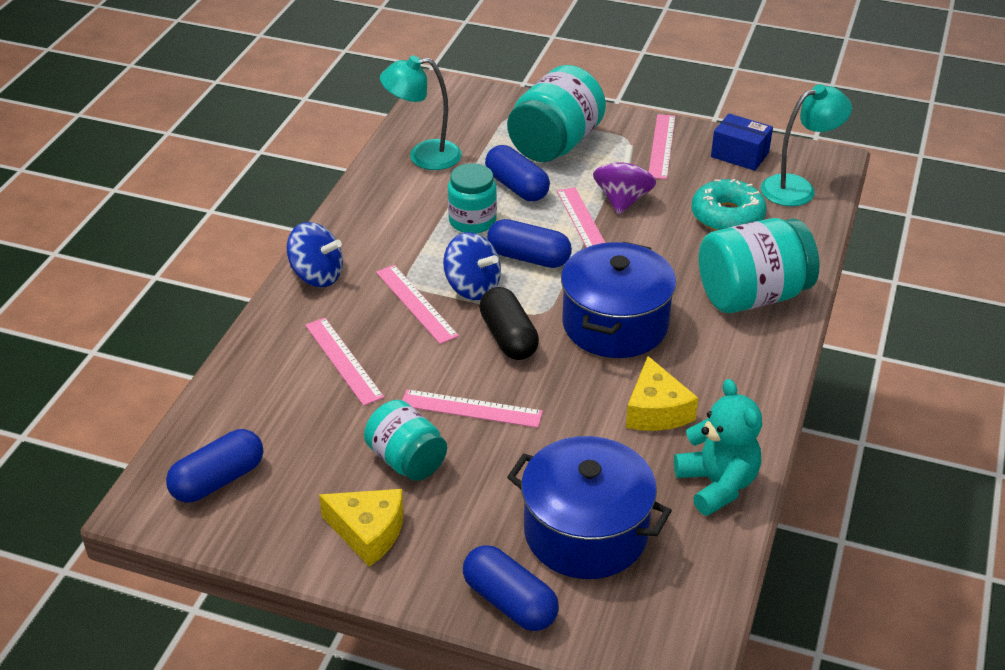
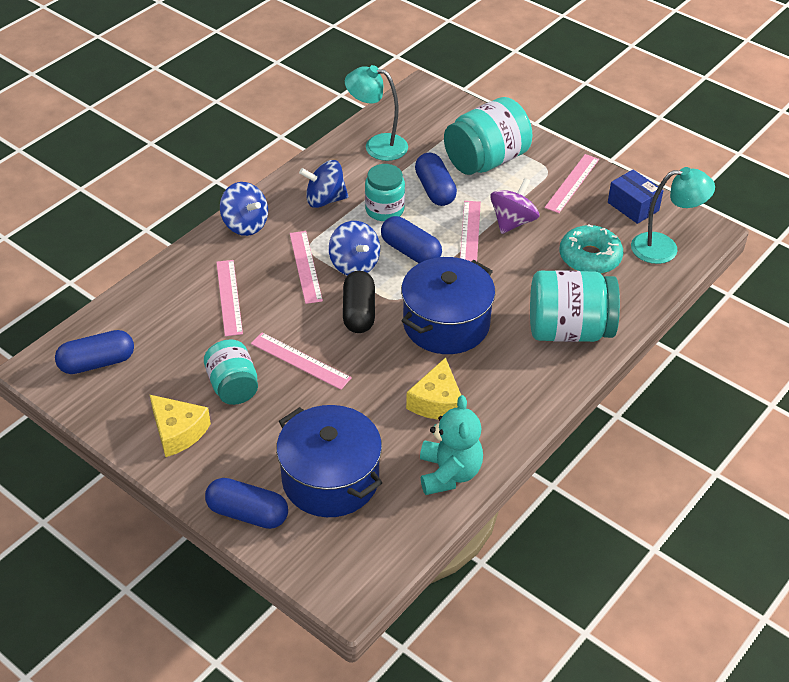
camera: 20 degrees right, 5 degrees up
blue capsule [463,545,559,631] -> blue capsule turned 45 degrees counterclockwise [205,478,288,529]
none -> blue spinning top [299,160,348,208]

